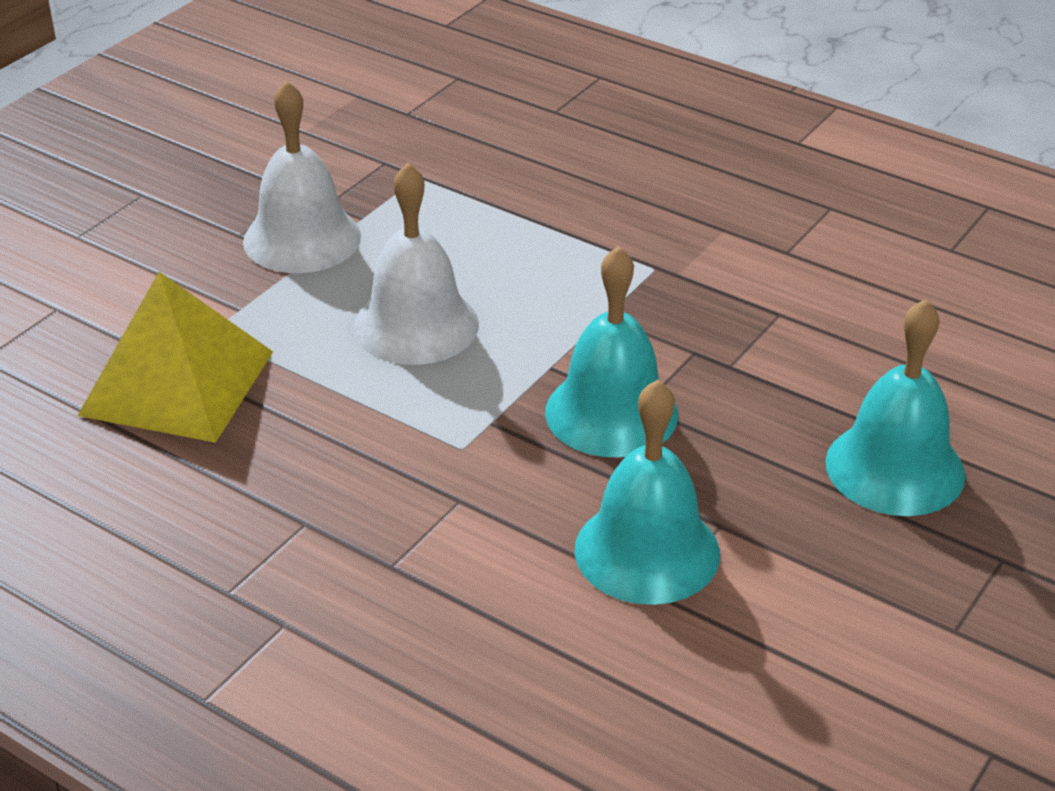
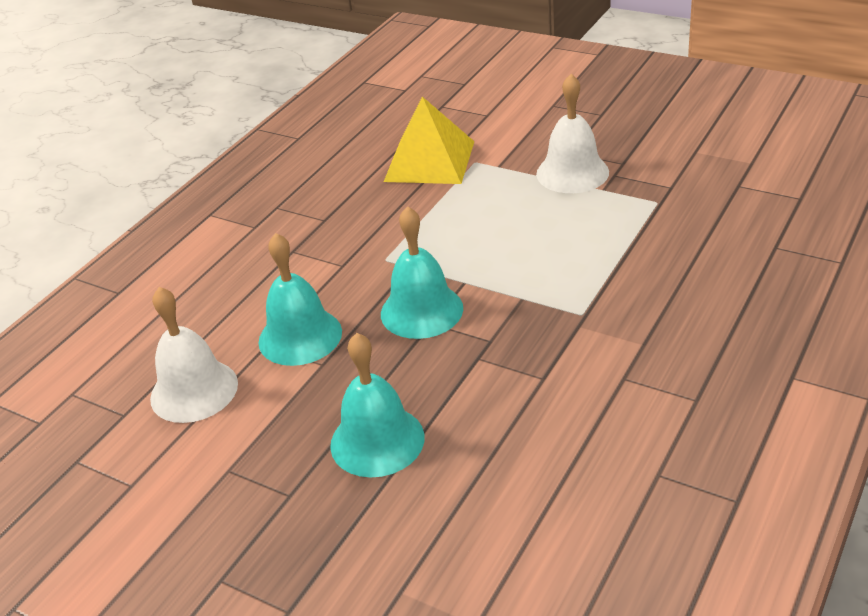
camera: 90 degrees right, 0 degrees up
white bell [353,163,479,365] -> white bell moved to [150,287,238,423]

